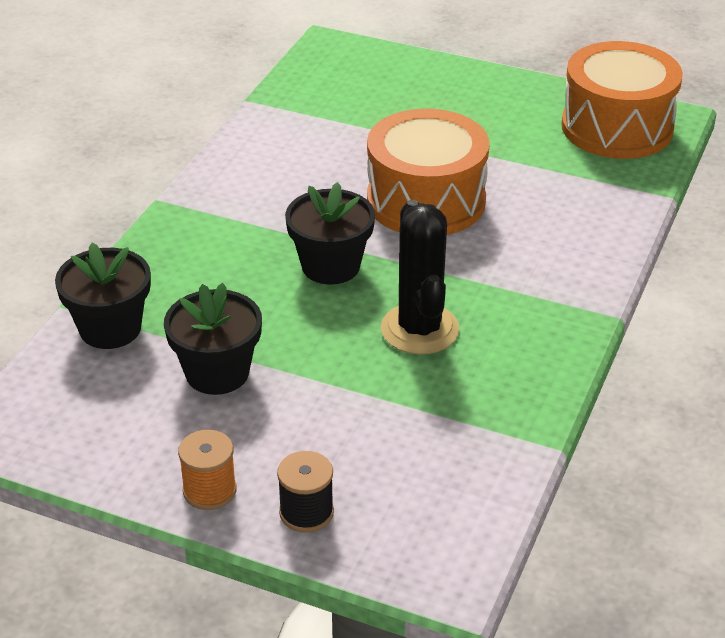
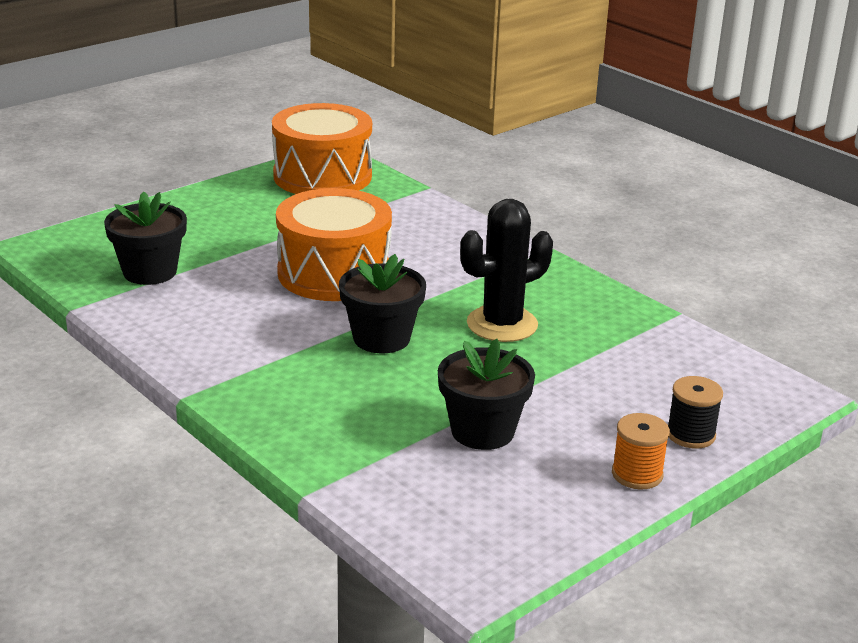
camera: 65 degrees left, 10 degrees down
black flower pot [55,243,151,349] -> black flower pot moved to [104,192,187,285]
black cactus [381,200,460,355] -> black cactus turned 45 degrees counterclockwise [460,199,553,342]

